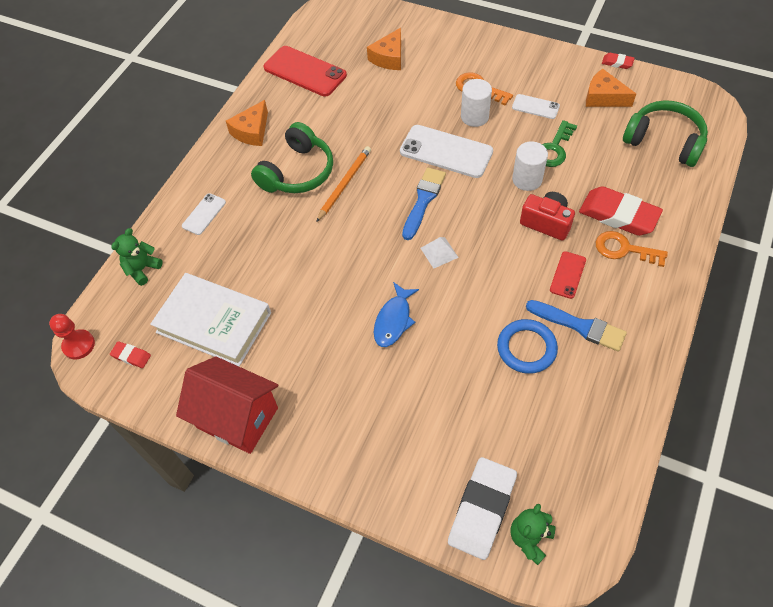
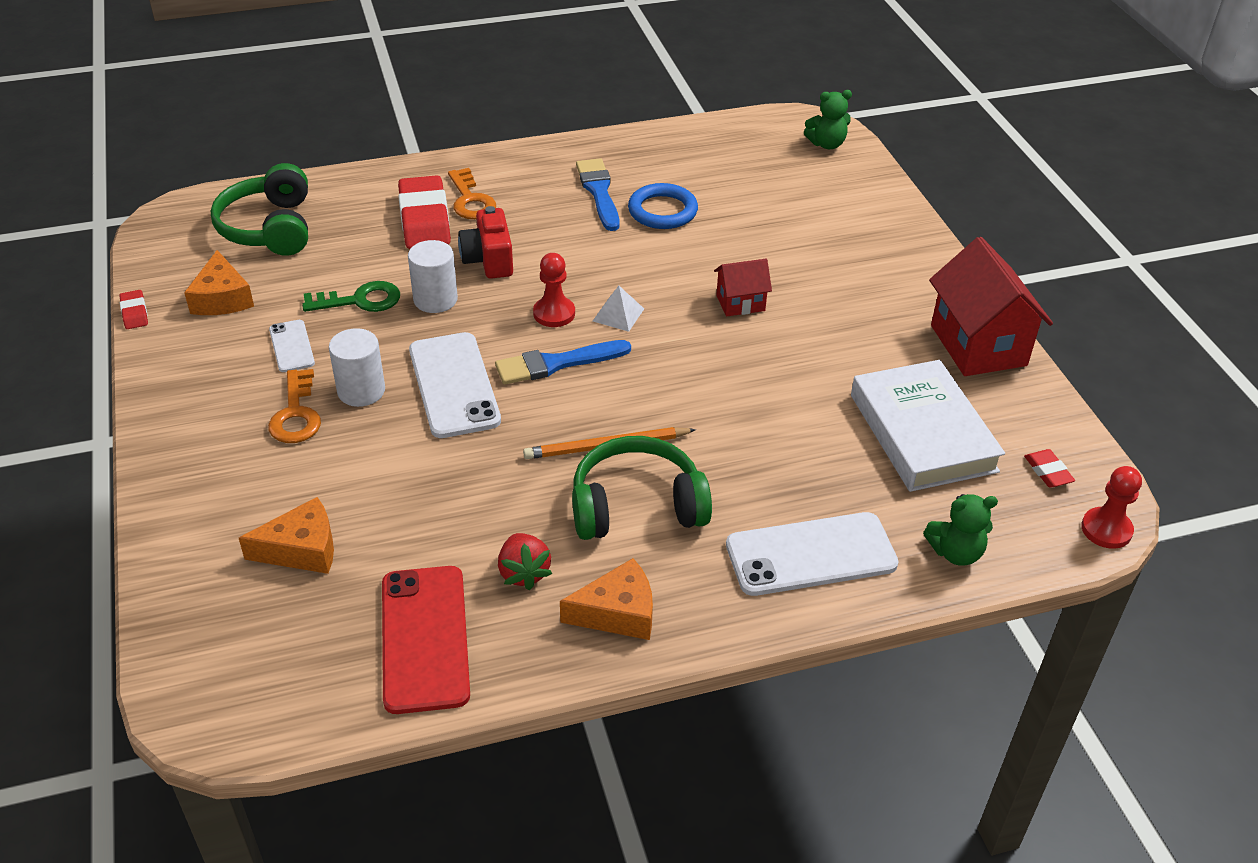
camera: 135 degrees left, 15 degrees down
white phone [182,193,226,235] -> white phone [726,512,899,596], size x1.90
blue fish [374,282,419,347] -> red house [714,259,772,316]
white eraser [448,457,517,560] -> none
red phone [550,251,586,299] -> none
none -> red strawberry [498,533,552,590]
none -> red pawn [533,253,575,327]

